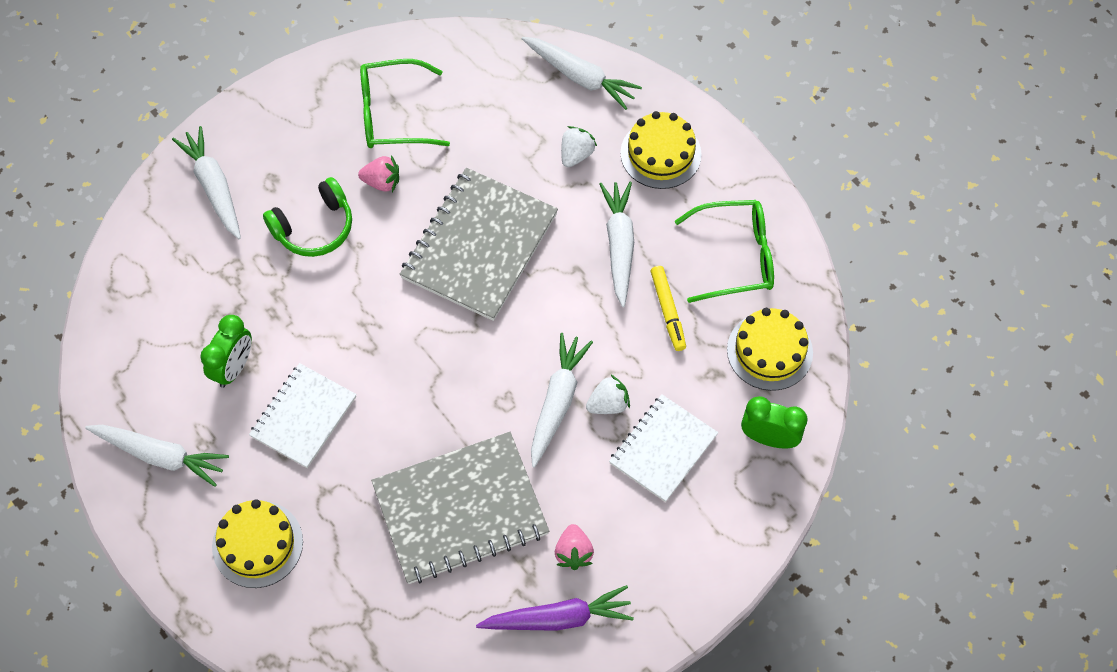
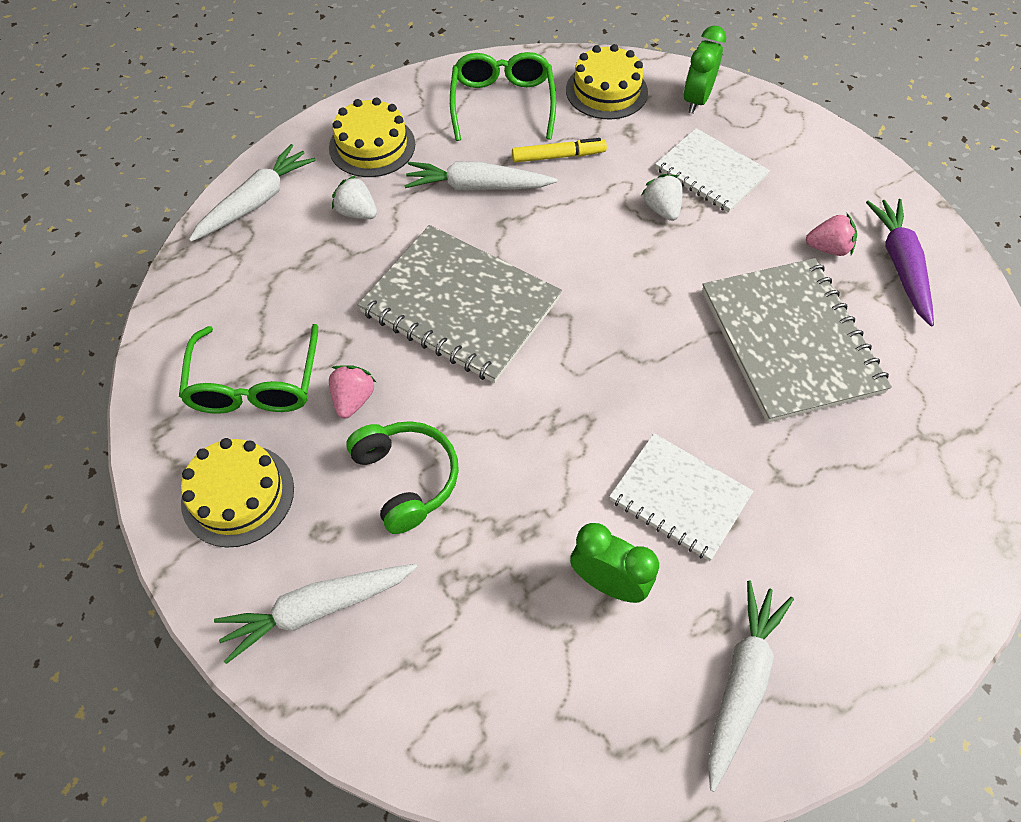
camera: 85 degrees left, 5 degrees down
yellow cake [212,499,303,588] -> yellow cake moved to [181,438,294,548]
white carrot [531,333,593,468] -> none

